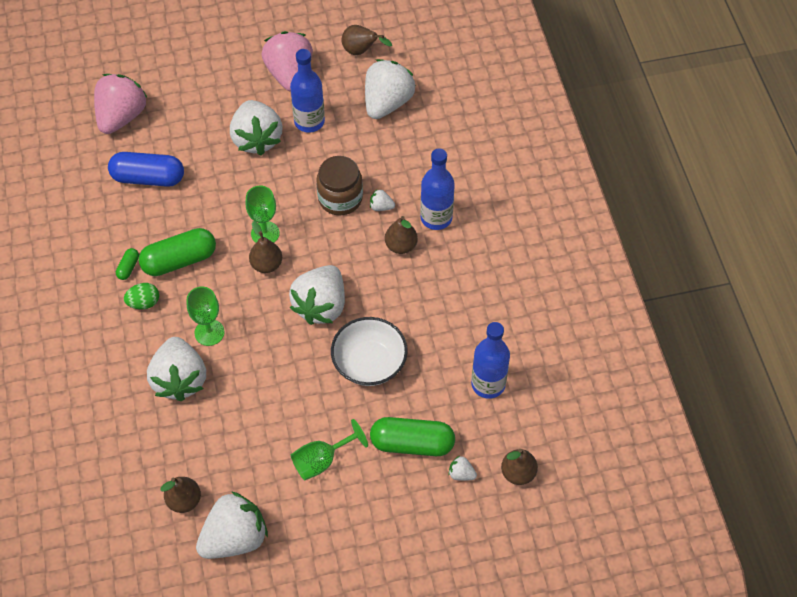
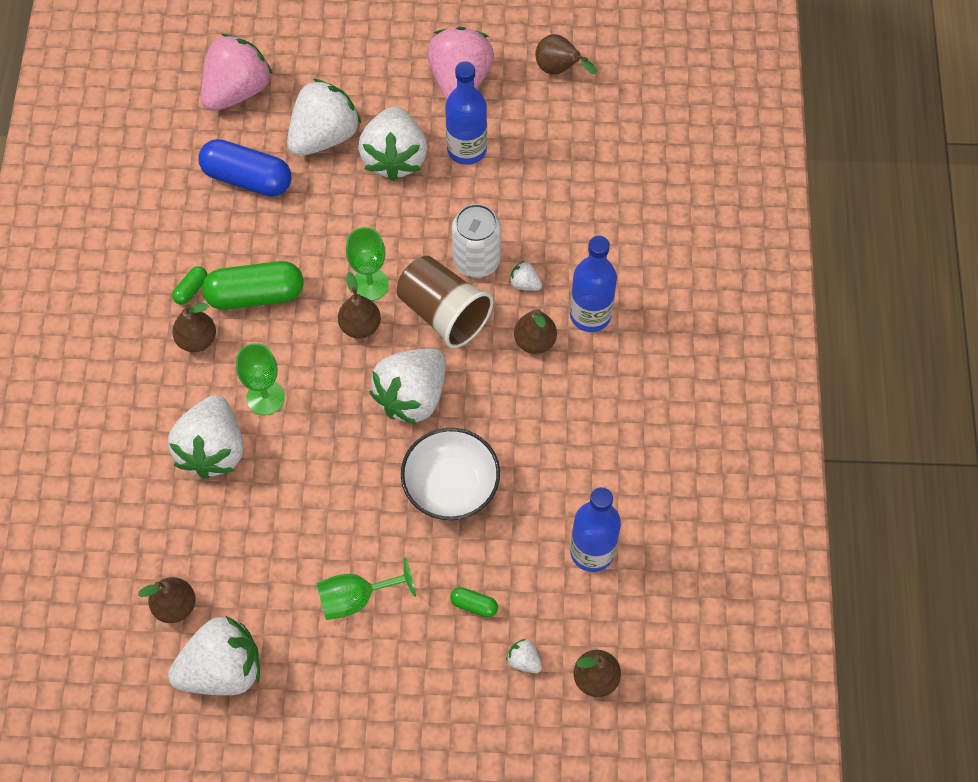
camera: 15 degrees right, 5 degrees up
green egg [124,283,159,309] -> brown pear [172,303,216,352]
brown jar [316,156,363,215] -> white can [452,204,501,278]
white strawberry [365,59,416,119] -> white strawberry moved to [287,79,361,156]
green capsule [370,417,455,456] -> green capsule [450,587,498,618], size x0.45
none -> brown cup [396,256,493,348]

